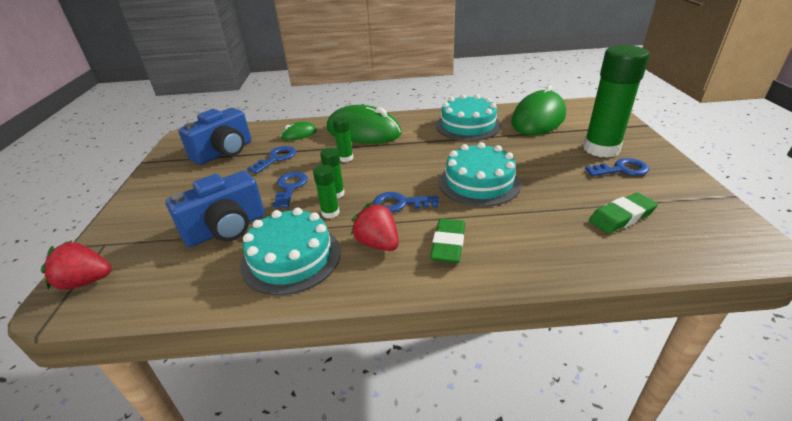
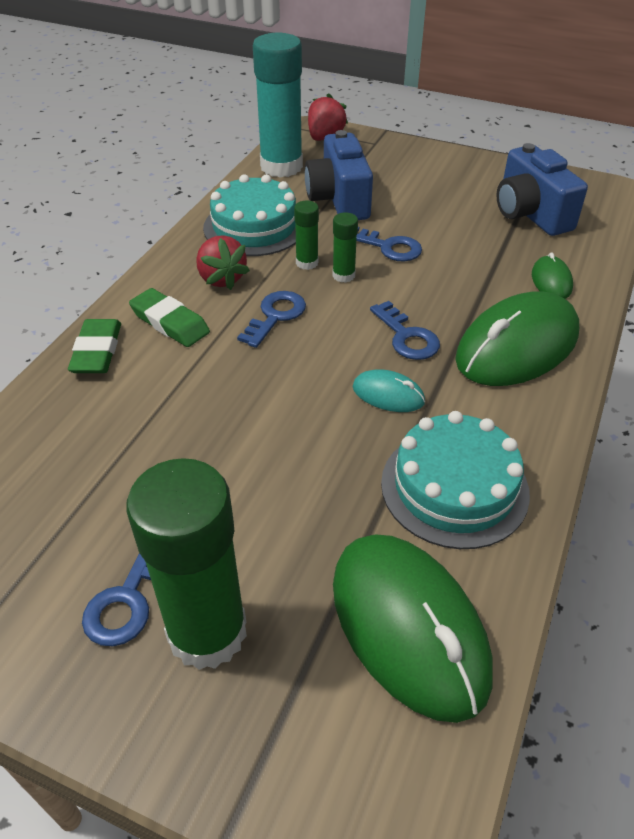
camera: 115 degrees right, 10 degrees up
blue key [247,146,296,174] -> blue key moved to [370,301,440,360]
green glue stick [333,116,353,162] -> none
red strawberry [351,203,399,251] -> red strawberry turned 75 degrees clockwise [196,235,250,290]
turquoise cake [439,142,521,207] -> none
green eraser [589,193,658,234] -> green eraser moved to [68,319,121,373]
none -> turquoise glue stick [253,33,303,178]
none -> turquoise mouse [353,369,425,412]

